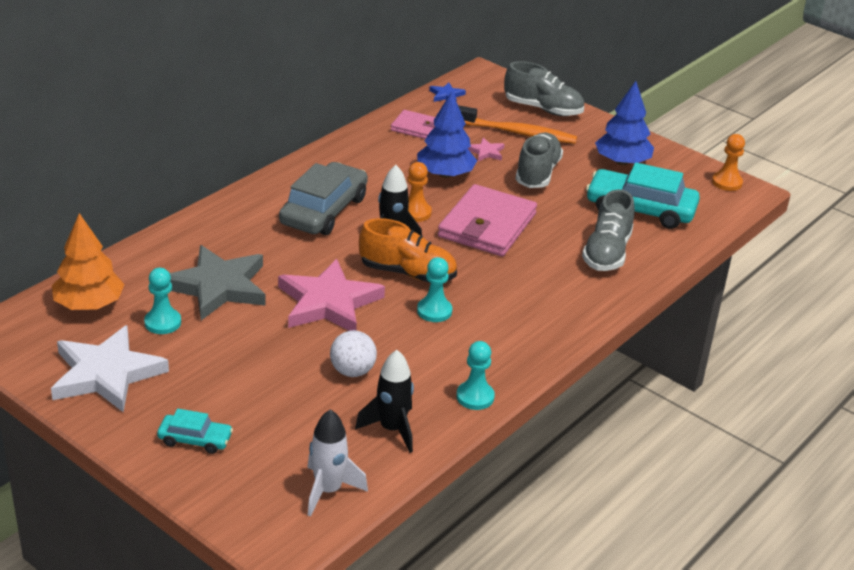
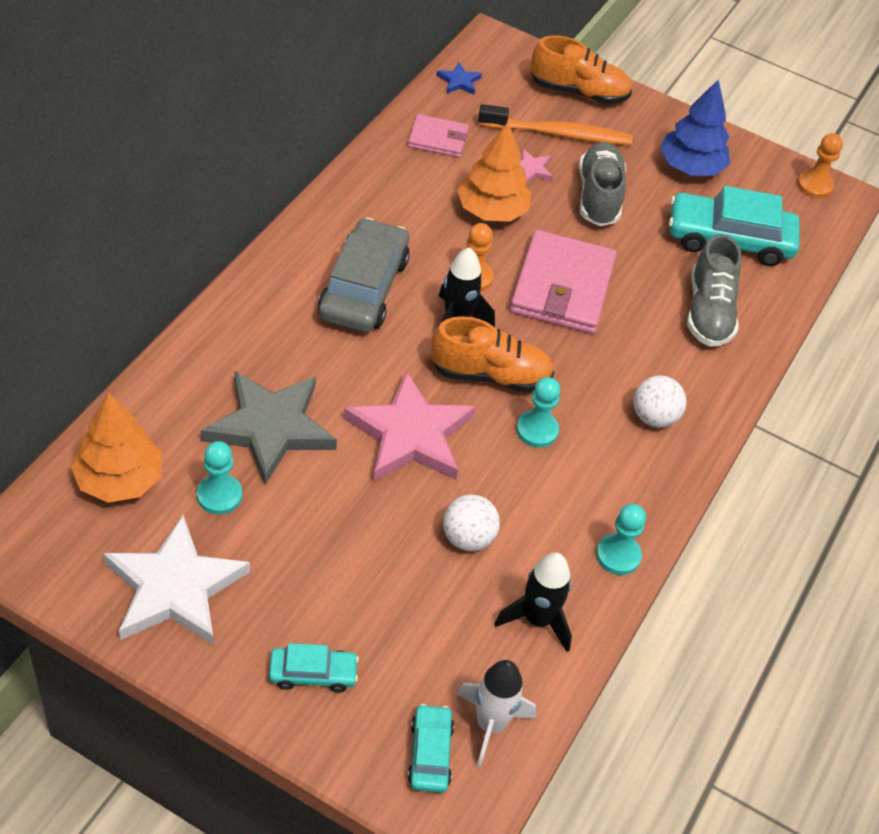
camera: 15 degrees left, 15 degrees up
blue tree [417,91,477,178] -> orange tree [457,122,531,222]
grey shoe [504,61,584,116] -> orange shoe [531,35,632,104]
none -> turquoise car [407,704,454,793]
none -> white ball [633,375,686,428]

